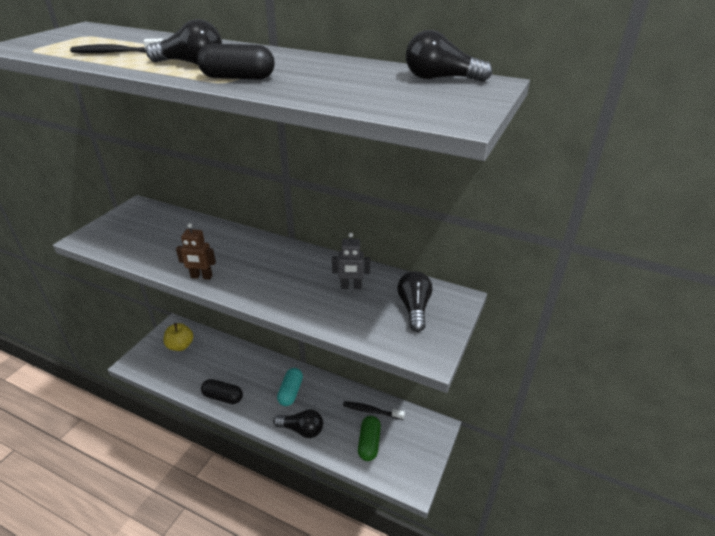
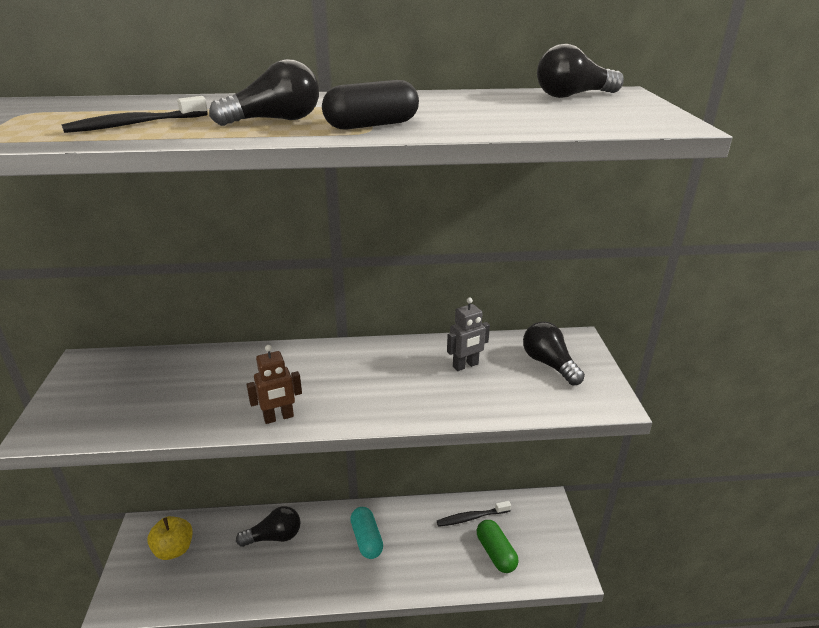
camera: 30 degrees left, 5 degrees down
black capsule [201,379,243,404] -> none
black light bulb [273,409,323,438] -> black light bulb moved to [236,506,301,547]

